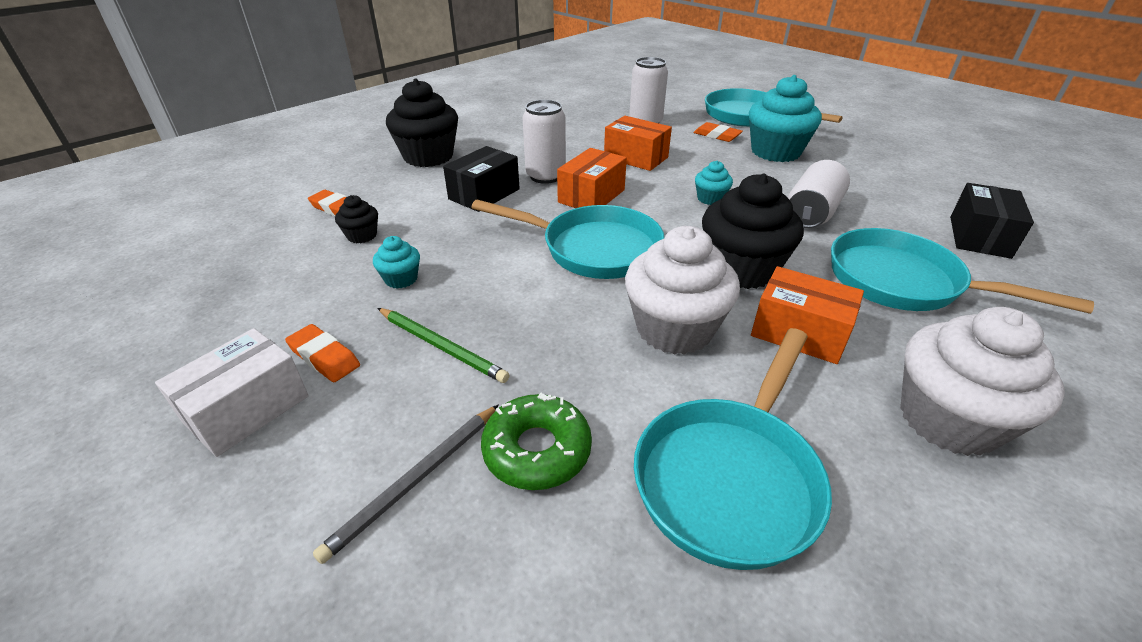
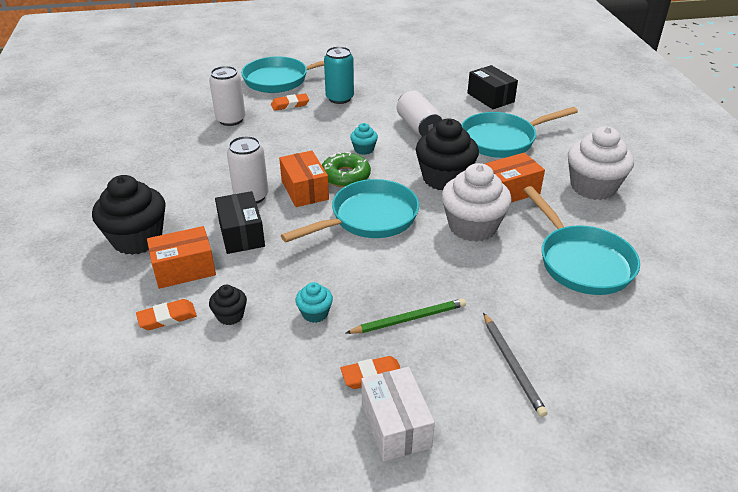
camera: 55 degrees left, 0 degrees up
green donut [481,393,592,490] -> green donut moved to [322,152,371,187]
orange box [604,116,672,171] -> orange box moved to [147,226,216,289]
turquoise cupcake [749,75,822,162] -> turquoise can [324,46,354,104]

